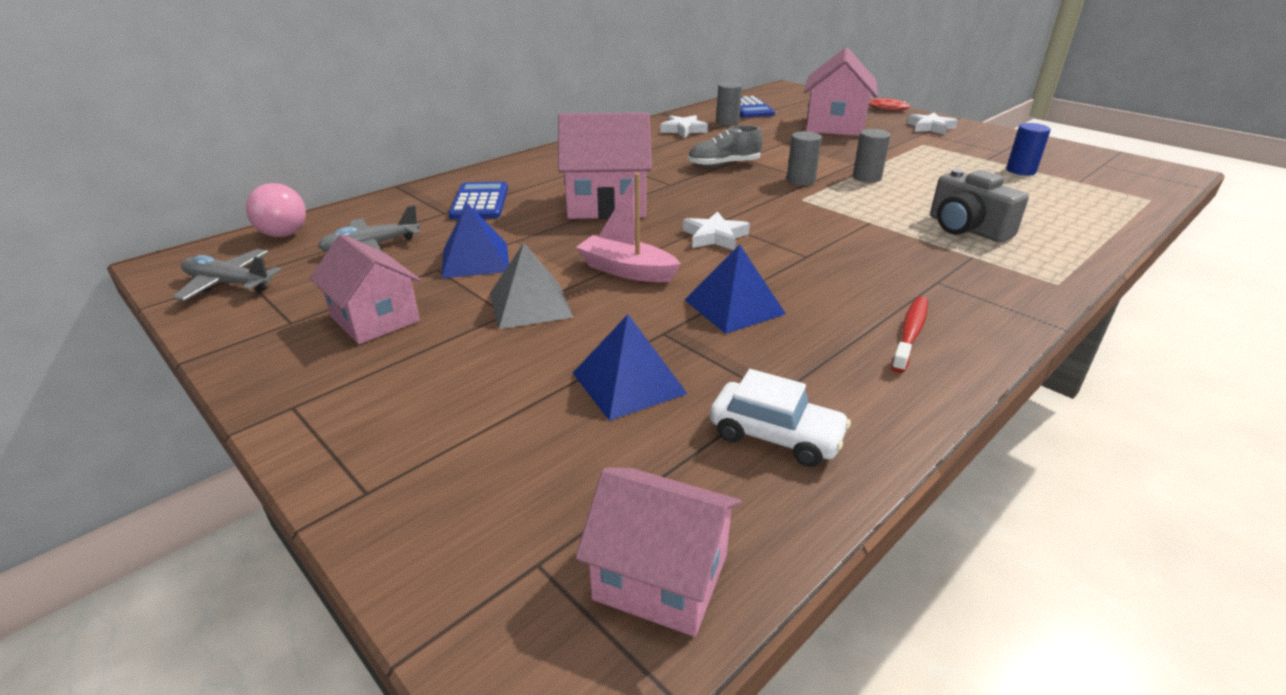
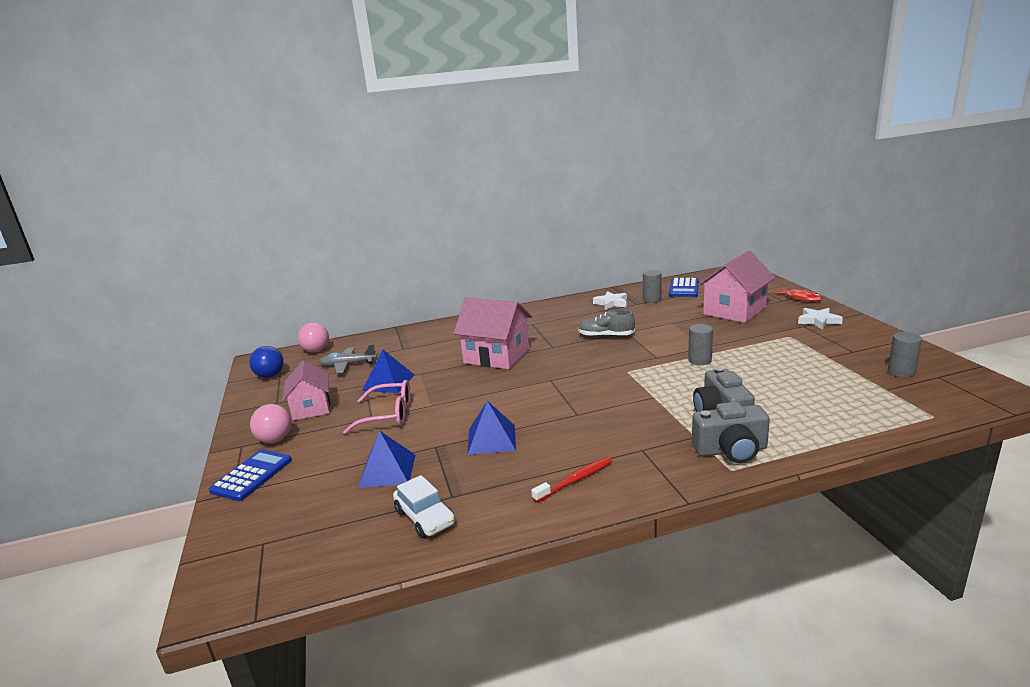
camera: 30 degrees right, 10 degrees down
grey plane [172,249,282,301] -> blue ball [249,346,284,378]
blue calculator [449,182,508,219] -> blue calculator moved to [209,449,292,501]
grey pyramid [490,243,574,329] -> pink glasses [343,380,411,434]
pink boat [576,173,681,282] -> none
pink house [576,468,741,637] -> none
white star [683,211,750,250] -> none
grey cylinder [786,131,822,186] -> grey cylinder moved to [888,332,922,377]
blue cylinder [1006,123,1051,175] -> none
none -> pink ball [250,404,292,443]
none -> grey camera [692,402,770,463]

